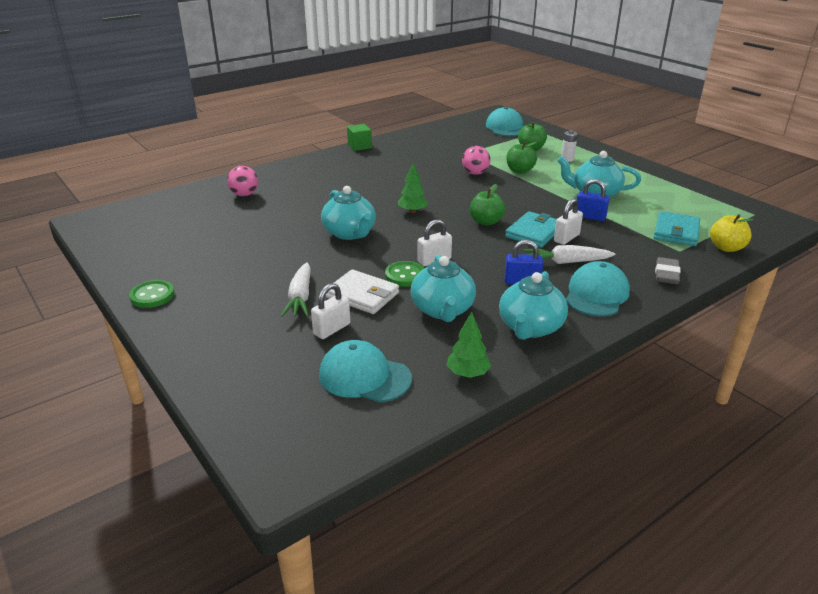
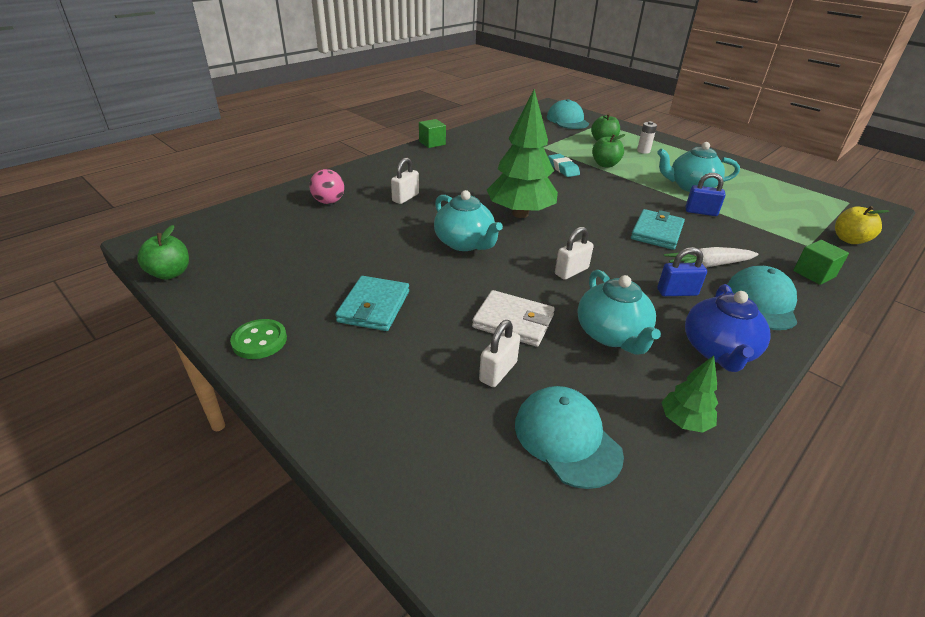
camera: 10 degrees left, 5 degrees up
white carrot [281,262,311,317] -> none
turquoise cap [319,340,412,402] -> turquoise cap turned 45 degrees clockwise [515,386,624,489]
green button [385,261,425,287] -> none
green tree [398,163,428,213] -> green tree [487,89,558,218], size x2.14
pink ball [462,146,491,175] -> turquoise eraser [548,154,580,177]
green apple [470,184,505,226] -> green apple moved to [137,225,189,280]
turquoise teapot [499,271,568,340] -> blue teapot [685,284,771,372]
white padlock [554,198,583,245] -> white padlock moved to [391,157,419,204]
turquoise wallet [654,211,700,246] -> turquoise wallet moved to [335,276,409,331]
grey eraser [655,257,681,284] -> green cube [793,240,849,285]

